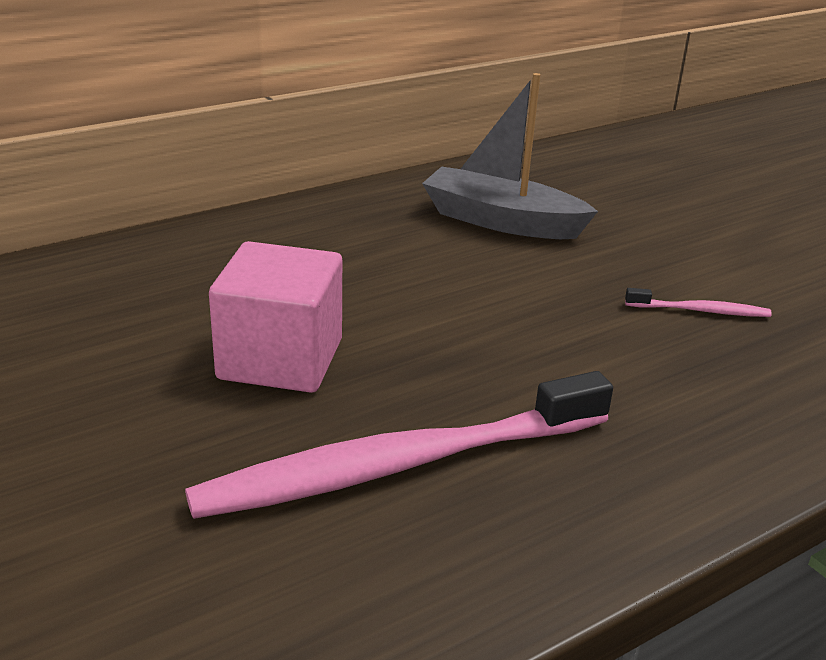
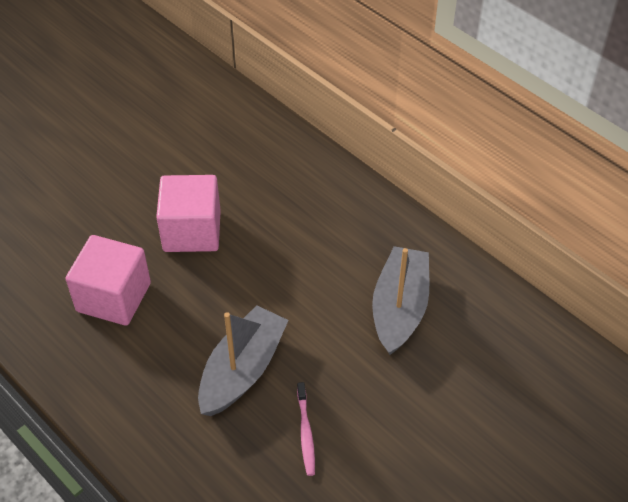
camera: 80 degrees right, 20 degrees up
pink toothbrush [185,371,613,519] -> pink cube [66,235,151,326]
none -> grey boat [198,305,289,416]

